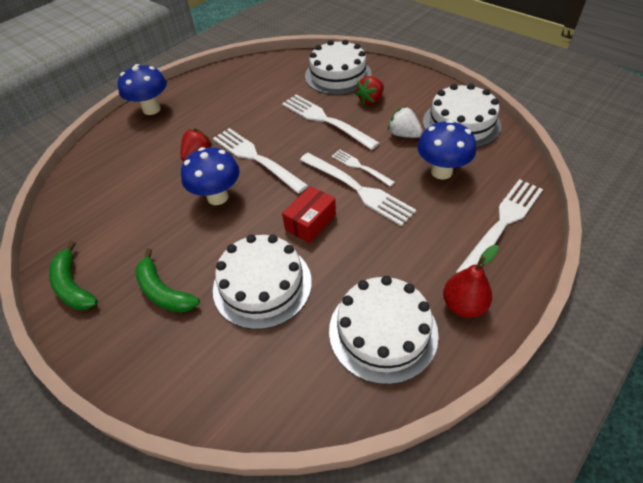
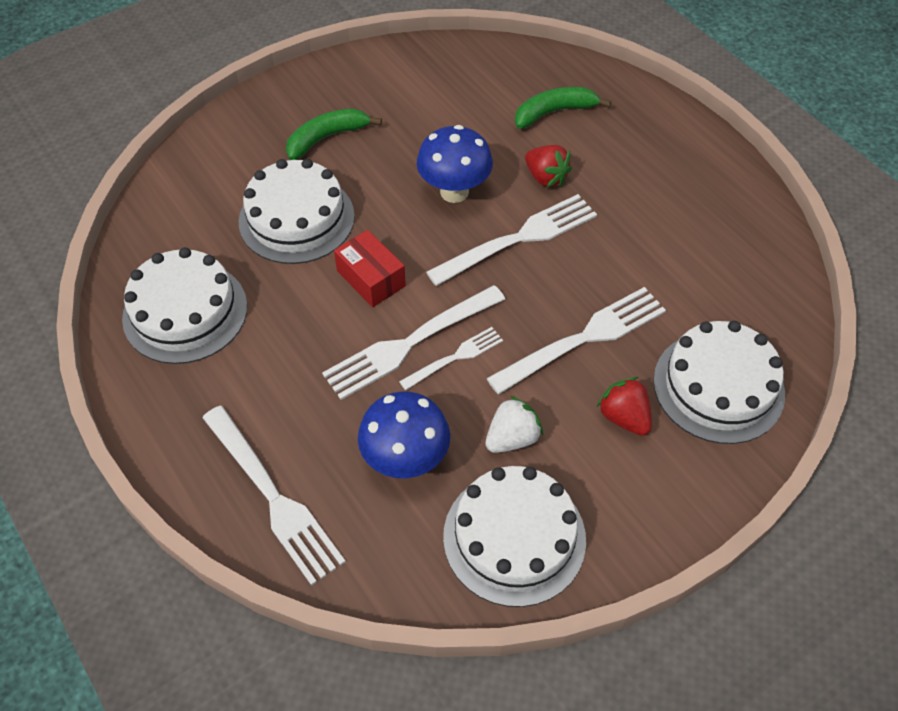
camera: 100 degrees right, 5 degrees up
green banana [49,241,98,310] -> green banana moved to [515,87,611,129]
blue mushroom [117,64,167,115] -> none
red pear [443,245,499,318] -> none

